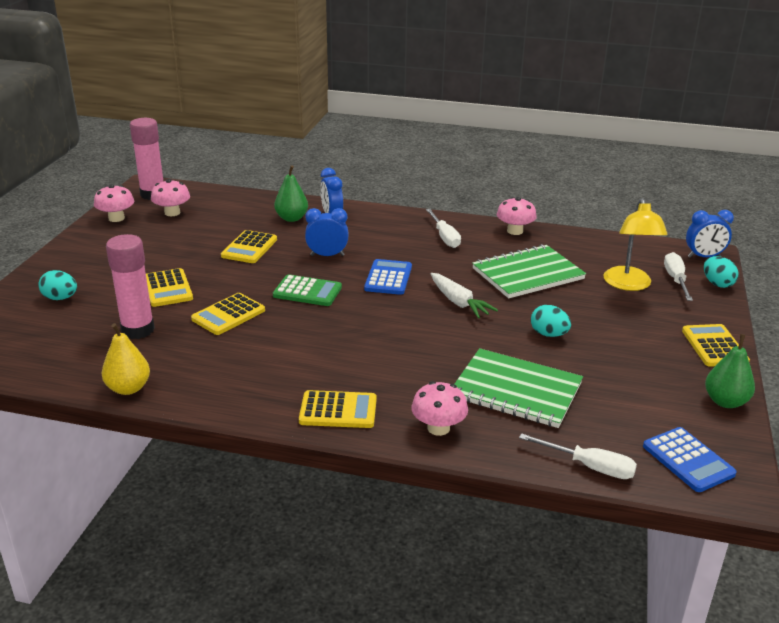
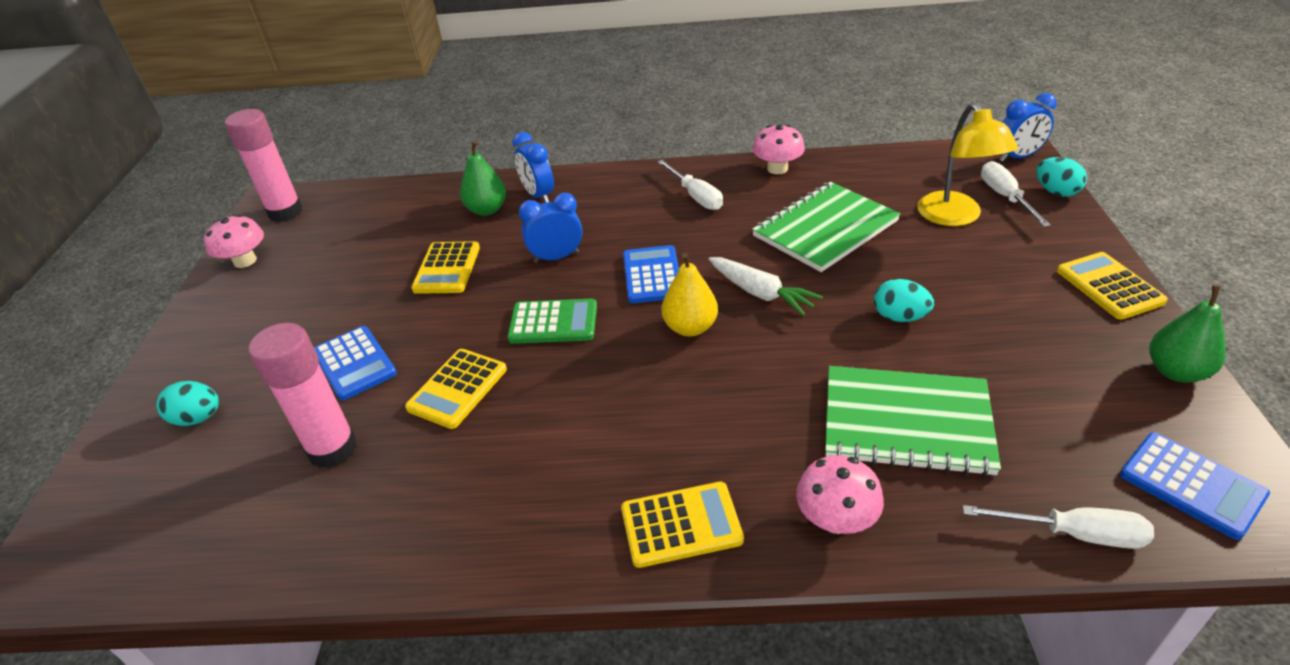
camera: 10 degrees left, 10 degrees up
yellow pear [102,323,150,395] -> yellow pear moved to [662,253,718,336]
yellow calculator [146,268,193,307] -> blue calculator [314,326,397,400]
pink mushroom [151,179,190,216] -> none

